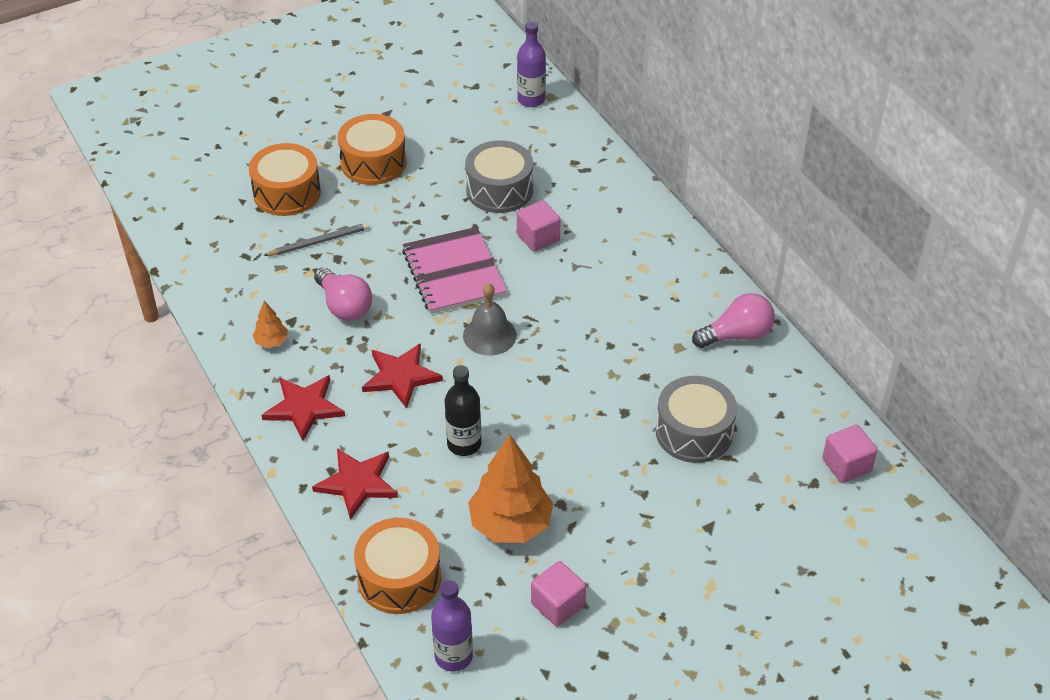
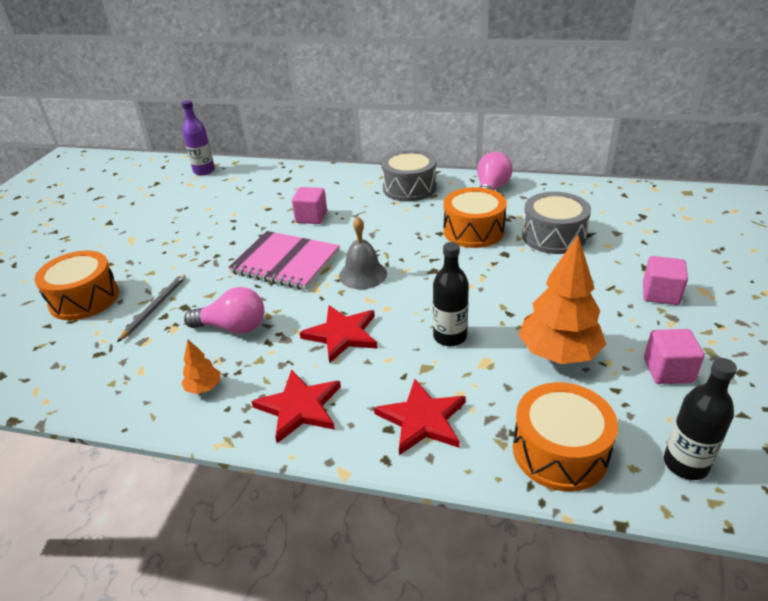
camera: 45 degrees left, 10 degrees down
orange drum [337,114,406,185] -> orange drum moved to [443,187,507,248]
purple bottle [431,580,473,672] -> black bottle [664,358,737,480]
grey drum [465,140,533,213] -> grey drum moved to [381,150,437,202]
pink cube [822,425,877,483] -> pink cube moved to [643,256,688,305]

